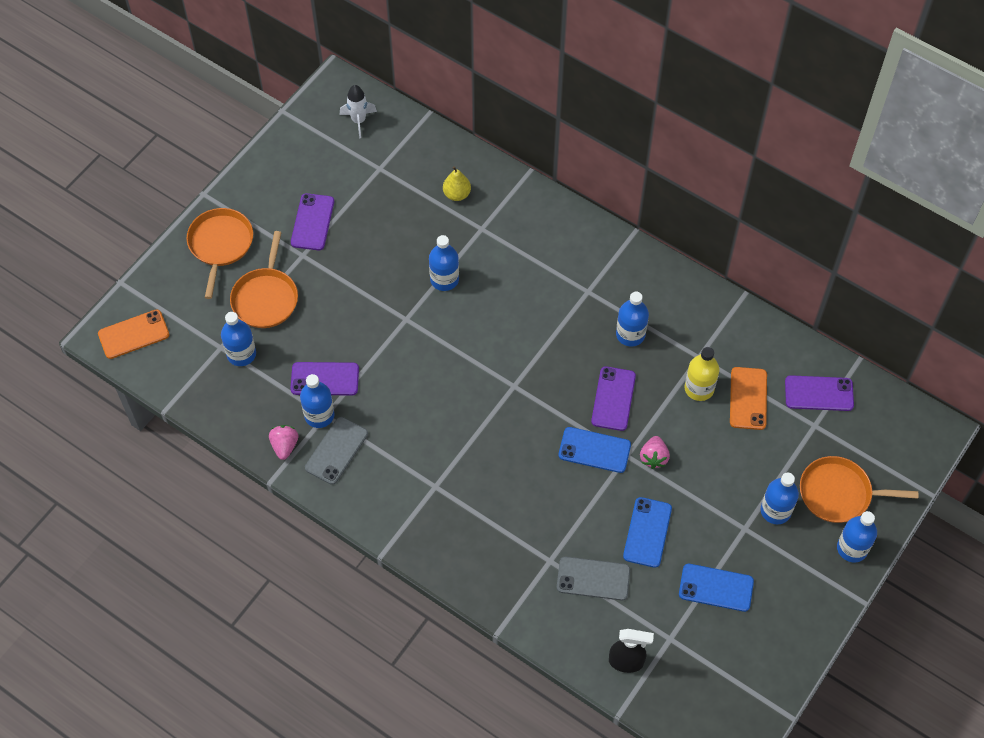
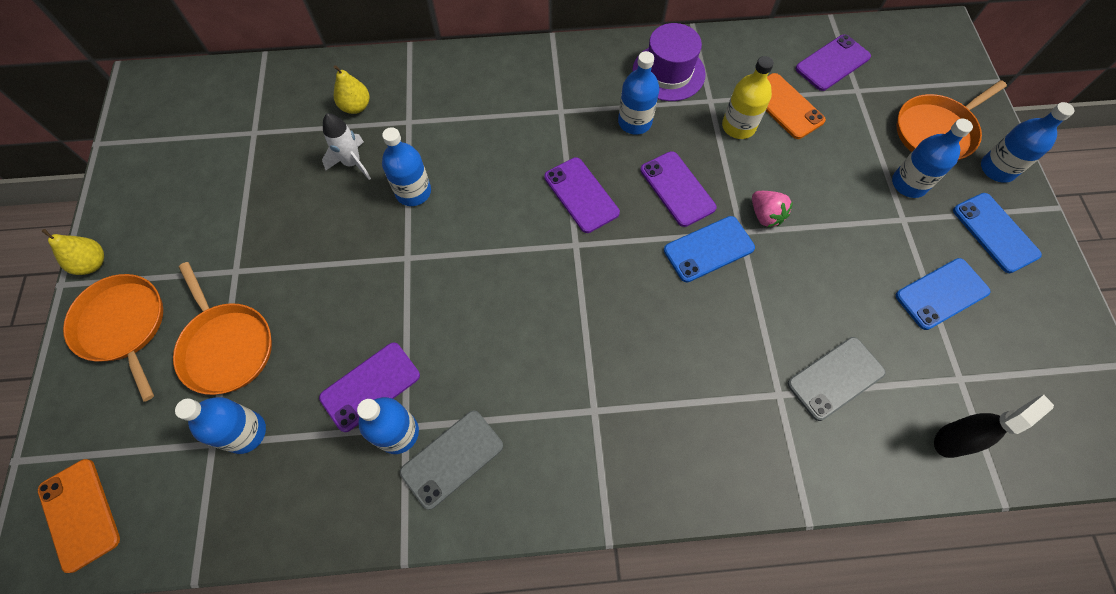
camera: 40 degrees left, 5 degrees up
orange phone [98,309,169,359] -> orange phone turned 60 degrees counterclockwise [38,459,120,573]
pink strawberry [269,425,298,460] -> none
purple phone [291,193,334,250] -> purple phone moved to [544,157,620,233]
grey phone [305,417,368,485] -> grey phone turned 60 degrees clockwise [400,411,503,510]
white rocket [340,85,377,138] -> white rocket moved to [322,113,371,180]
blue phone [623,497,672,568] -> blue phone moved to [953,193,1042,273]
none -> yellow pear [42,229,104,275]
none -> purple hat [632,23,706,101]

